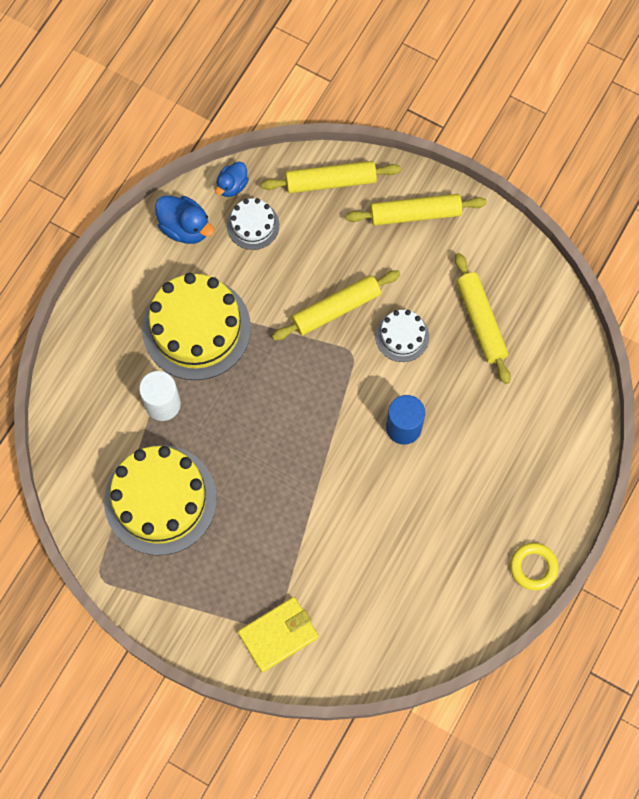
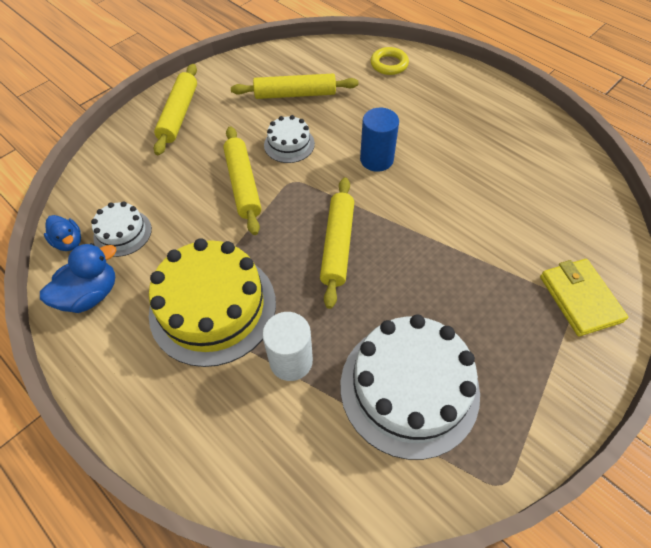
camera: 75 degrees left, 15 degrees down
yellow cake [104,445,217,555] -> white cake [341,314,480,460]
yellow rolling pin [261,161,401,193] -> yellow rolling pin moved to [320,177,354,309]
yellow ring [510,543,558,590] -> yellow ring moved to [370,47,409,75]

